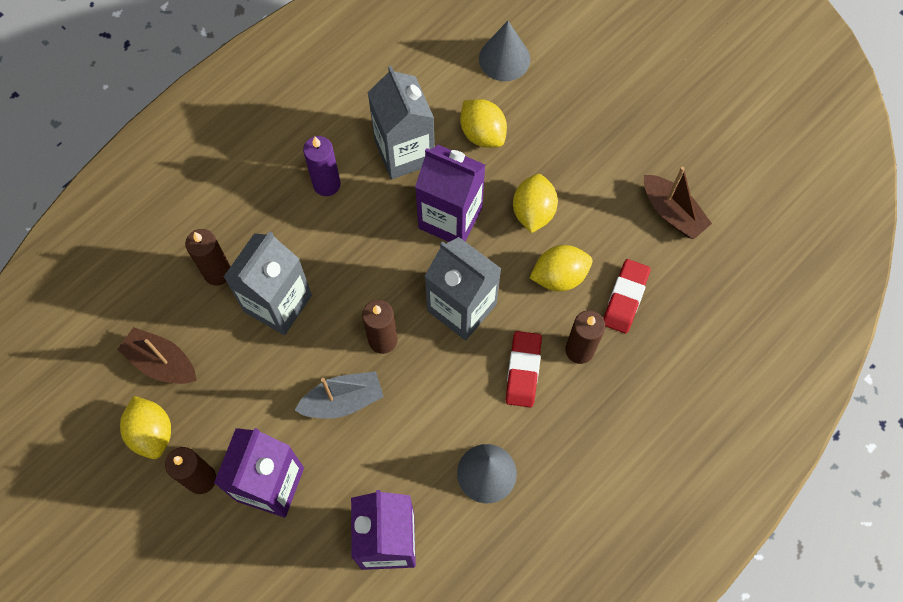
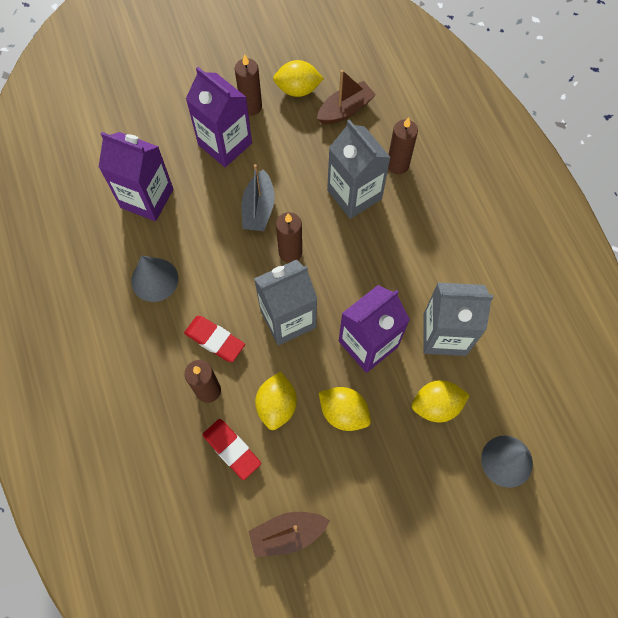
camera: 115 degrees right, 0 degrees up
purple candle [303,136,341,196] -> none

